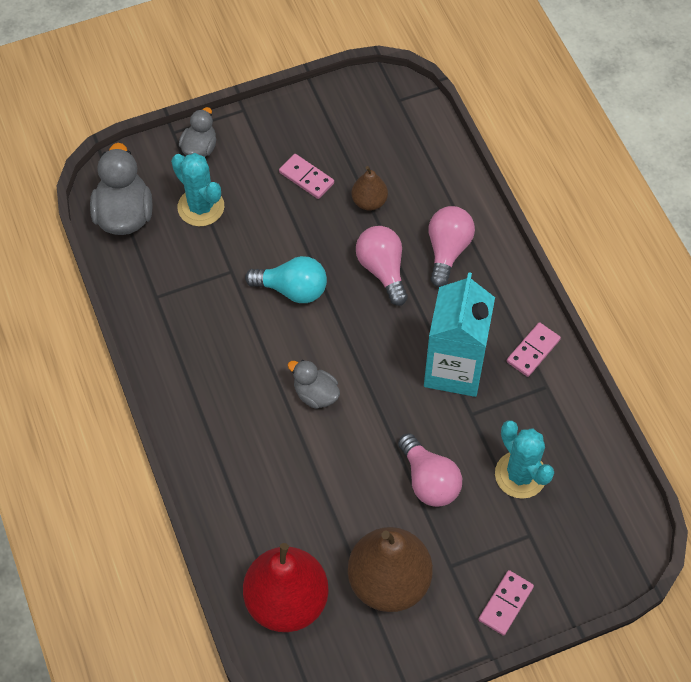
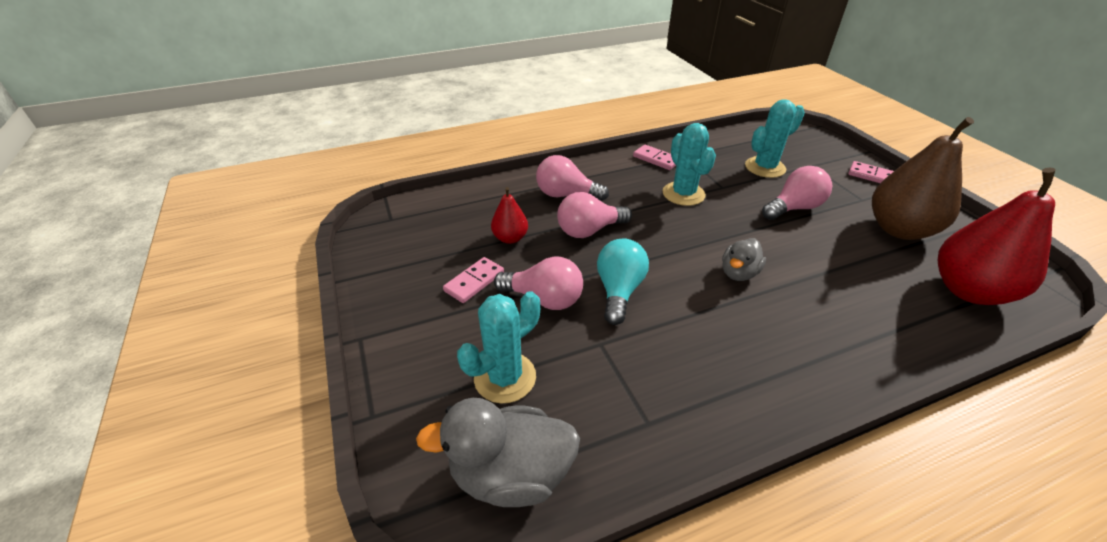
camera: 90 degrees left, 20 degrees down
grey duck [179,107,216,157] -> none
brown pear [351,166,388,211] -> red pear [491,187,528,244]
turquoise carton [424,272,495,397] -> turquoise cactus [663,123,716,206]
none -> pink light bulb [494,256,583,310]

